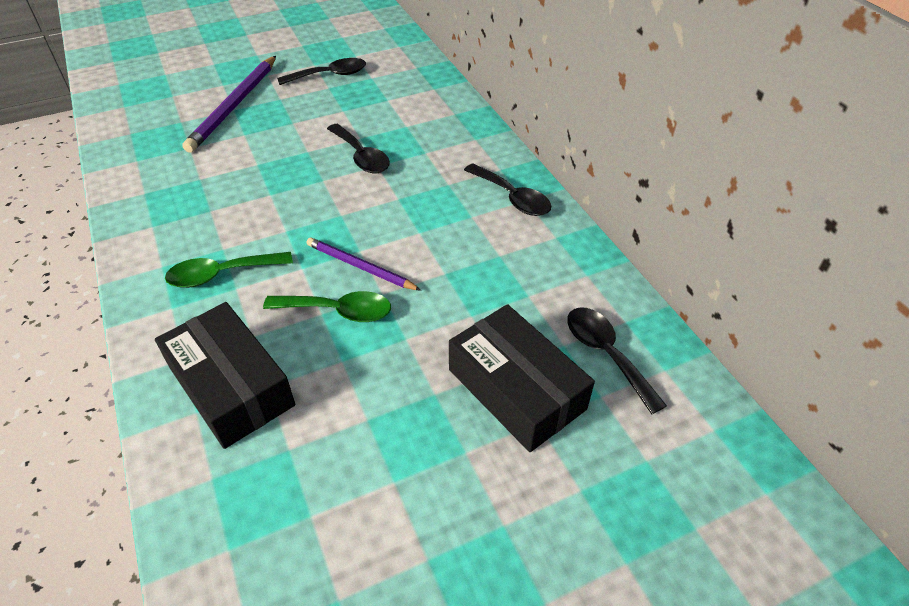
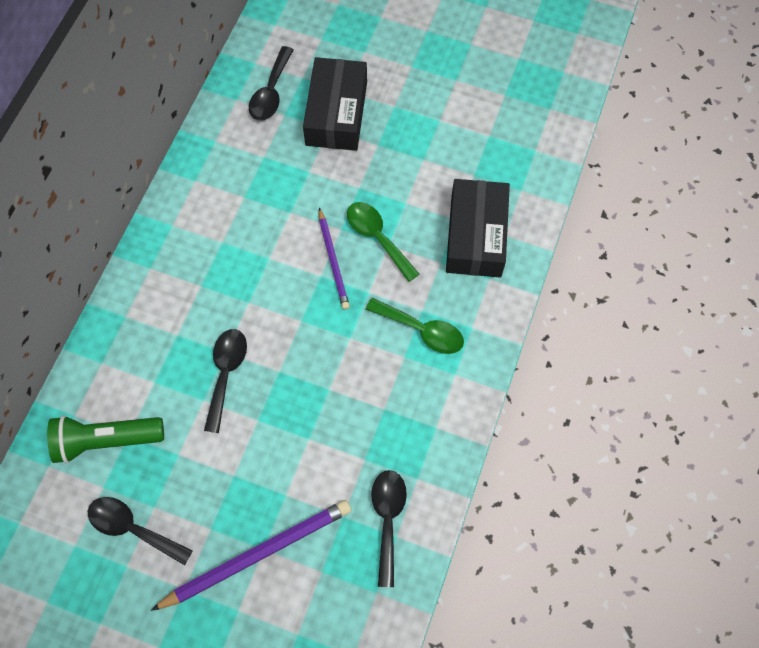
camera: 135 degrees left, 20 degrees up
black spoon [464,163,551,216] -> black spoon moved to [371,470,407,587]
none -> green flashlight [47,415,164,464]

